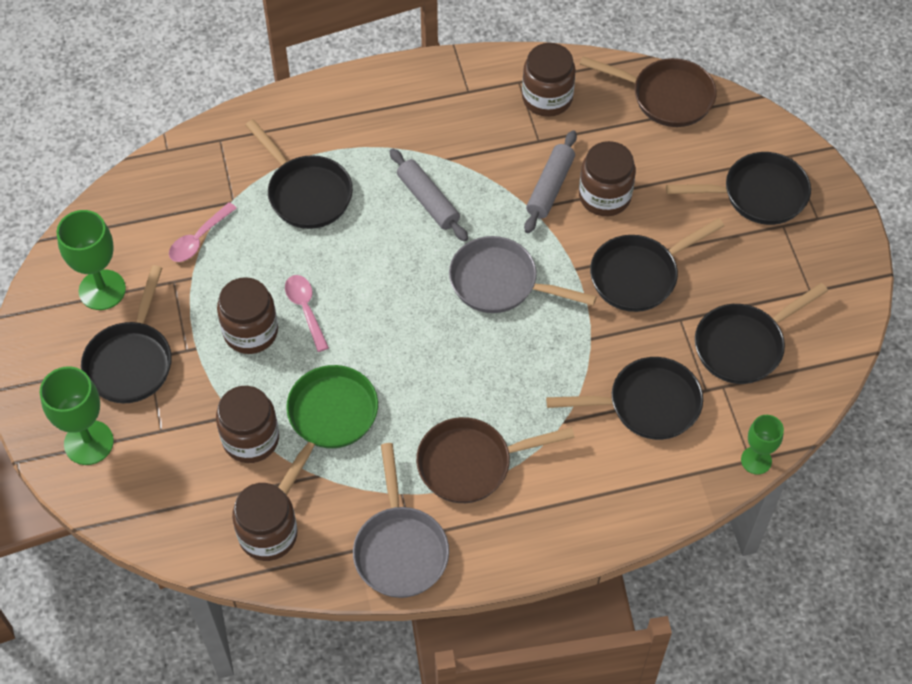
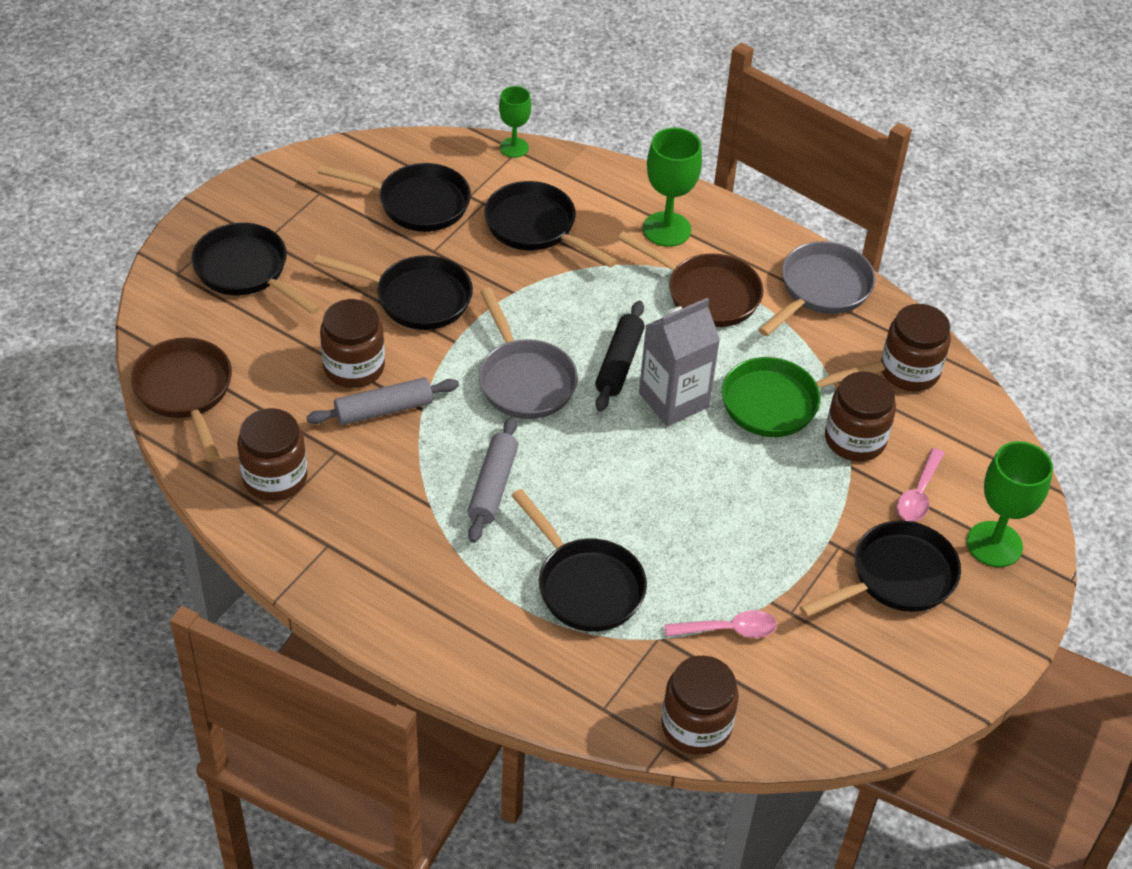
camera: 135 degrees left, 10 degrees down
green goblet [56,210,126,310] -> green goblet moved to [643,128,702,247]
brown jar [217,277,278,354] -> brown jar moved to [661,656,739,755]
black pan [245,119,353,229] -> black pan turned 135 degrees clockwise [511,489,647,632]
pink spoon [285,275,329,352] -> pink spoon moved to [897,448,945,522]
none -> black rolling pin [595,301,645,412]
none -> grey carton [639,298,720,426]

